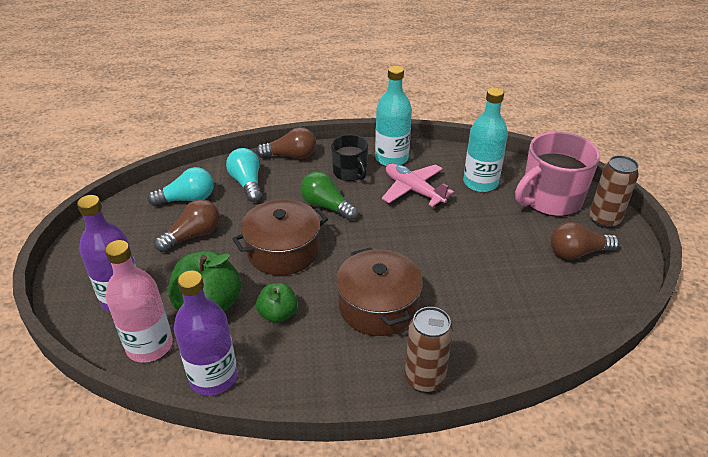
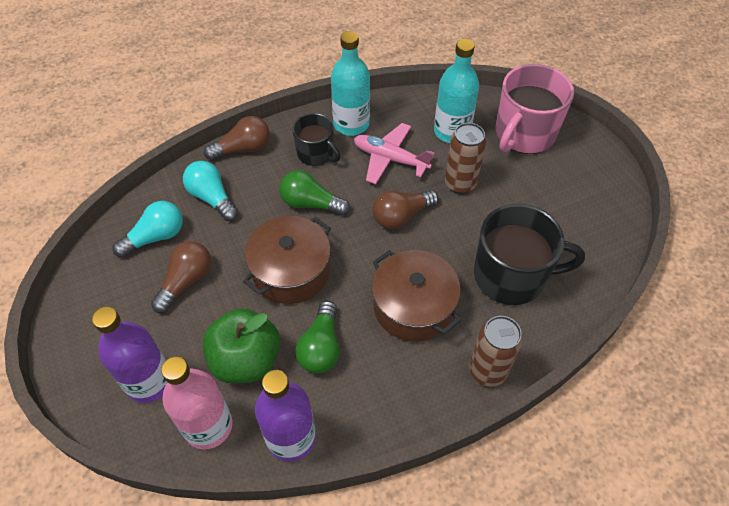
camera: 20 degrees left, 15 degrees up
green apple [256,283,298,323] -> green light bulb [295,301,340,374]
brown light bulb [550,222,619,260] -> brown light bulb moved to [373,189,439,229]
brown can [589,155,639,228] -> brown can moved to [445,123,486,194]
none -> black mug [474,204,585,305]

